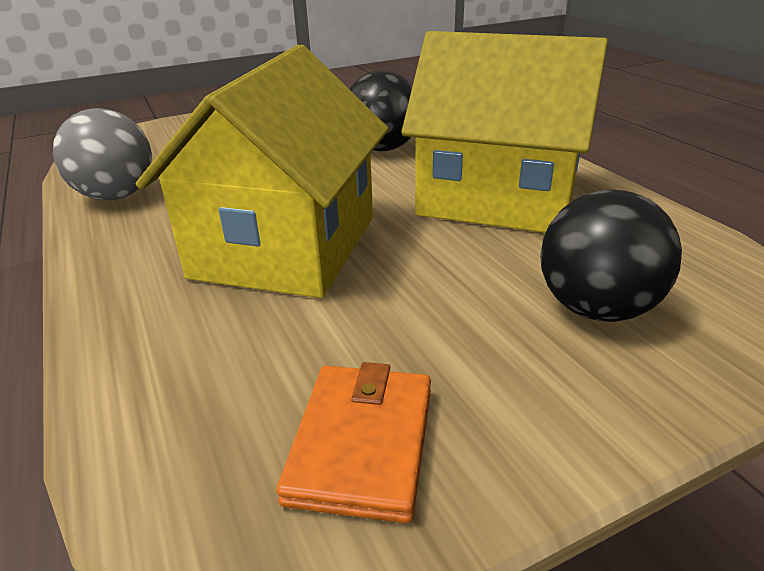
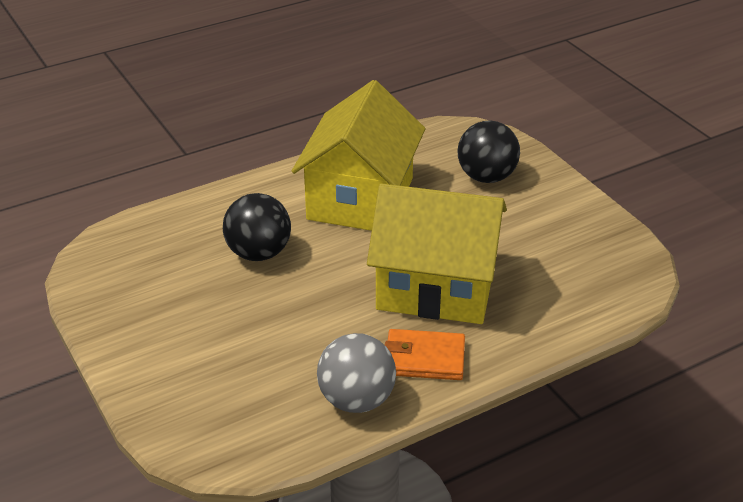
camera: 95 degrees left, 5 degrees up
orange wallet [276,362,431,523] -> orange wallet moved to [385,329,465,380]

